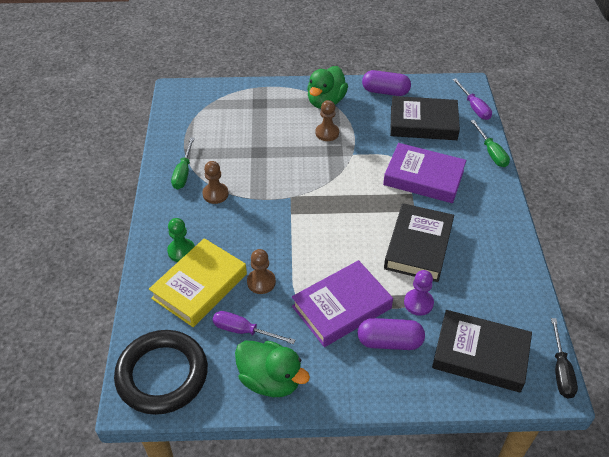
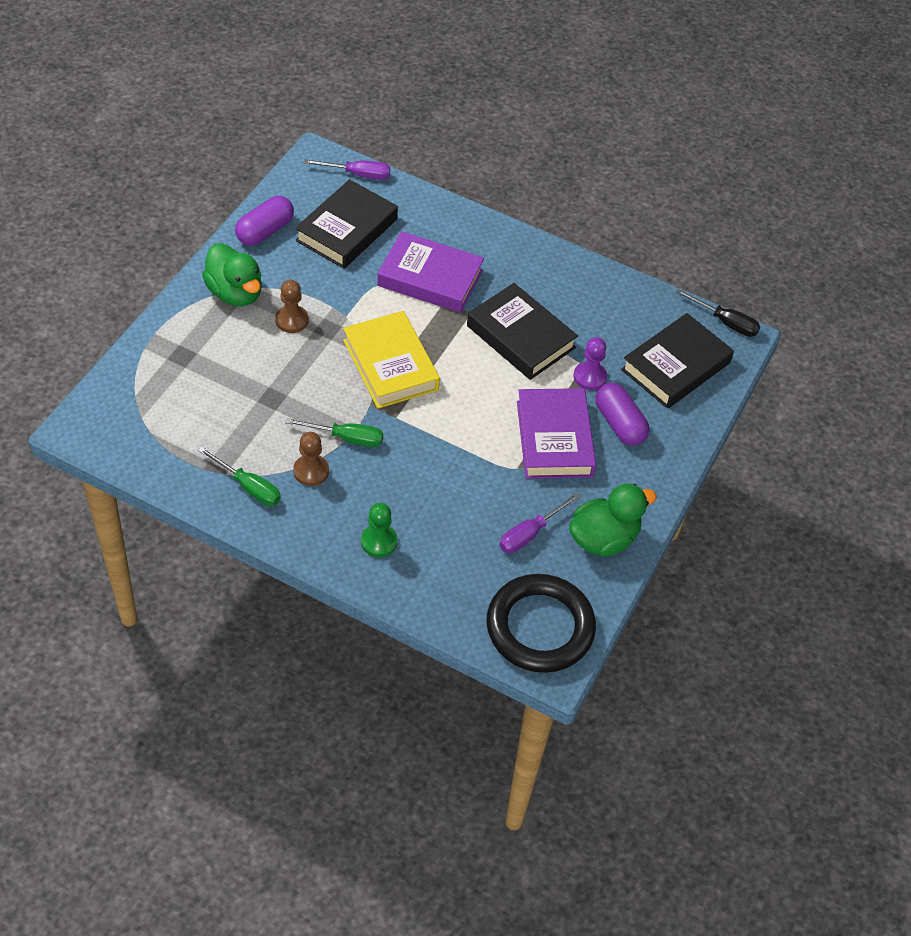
camera: 65 degrees left, 5 degrees up
yellow book [149,238,247,327] -> yellow book moved to [343,311,440,409]
brown pawn [247,249,276,294] -> none
purple capsule [357,318,425,350] -> purple capsule turned 60 degrees counterclockwise [595,383,649,446]
purple book [383,143,466,203] -> purple book turned 60 degrees clockwise [377,231,484,313]
green screwdriver [471,120,510,167] -> green screwdriver moved to [285,418,383,447]

